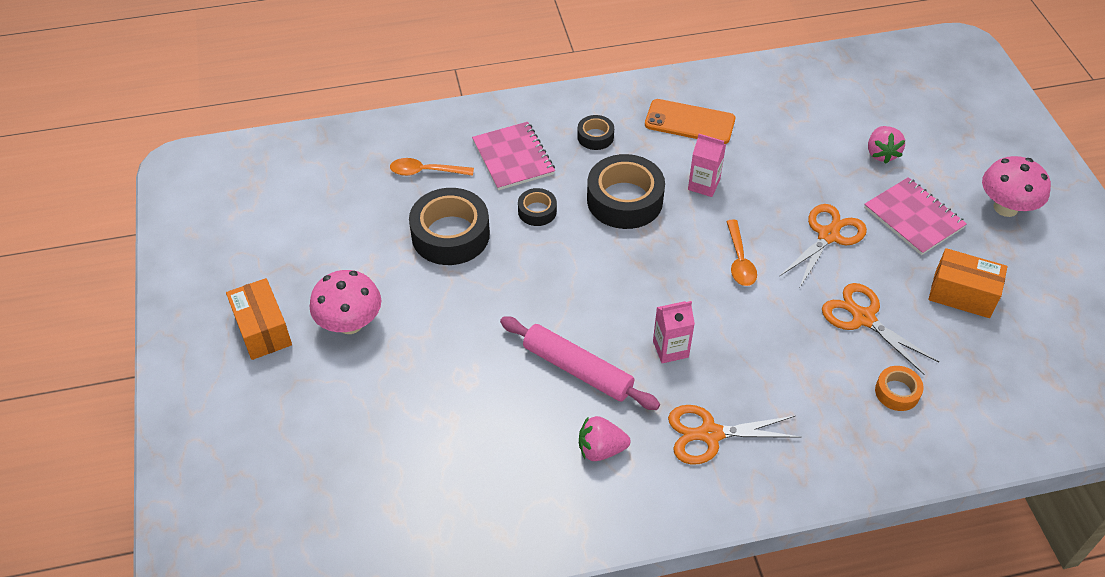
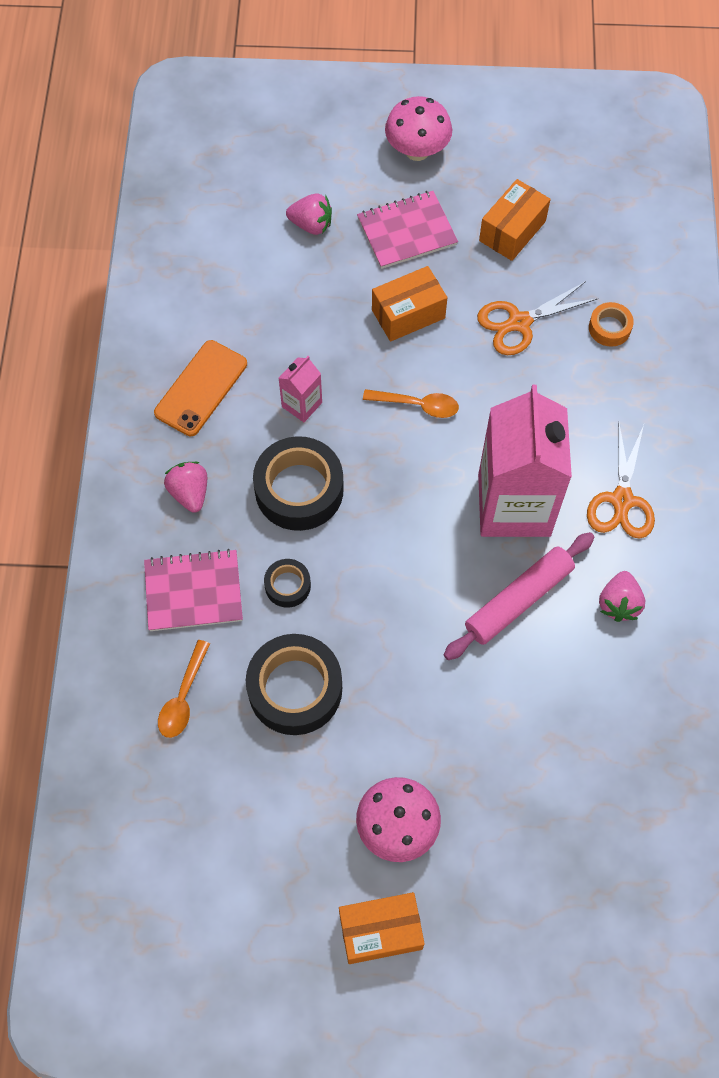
camera: 75 degrees left, 15 degrees up
black tape [577,115,614,150] -> pink strawberry [164,462,207,513]
pink carton [653,301,695,363] -> pink carton [478,385,572,537], size x2.32
orange scissors [779,204,867,287] -> orange box [372,266,447,342]

